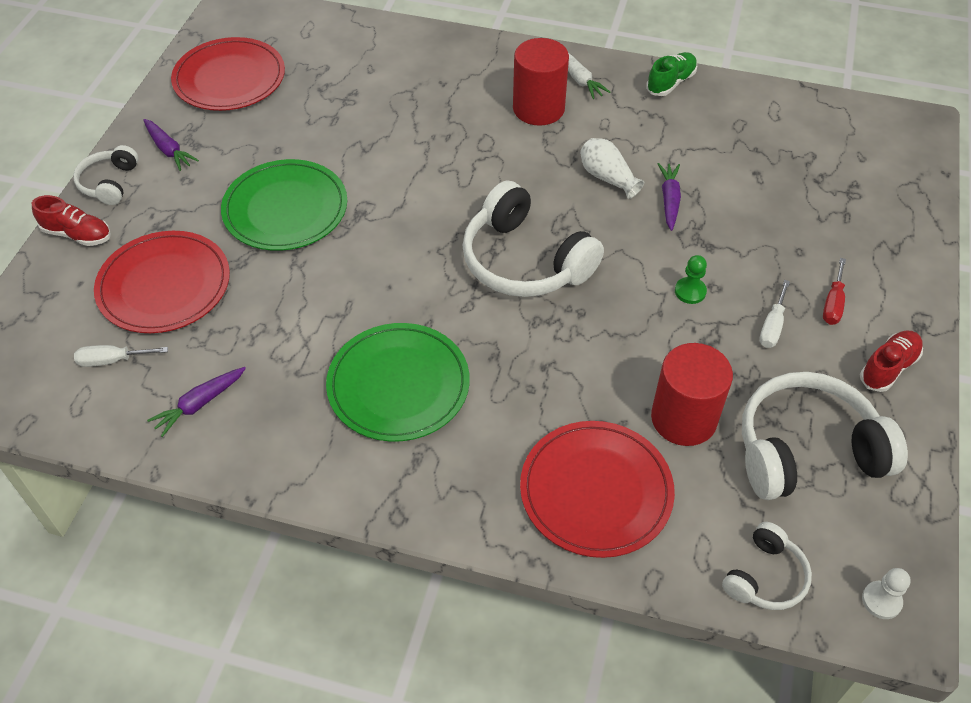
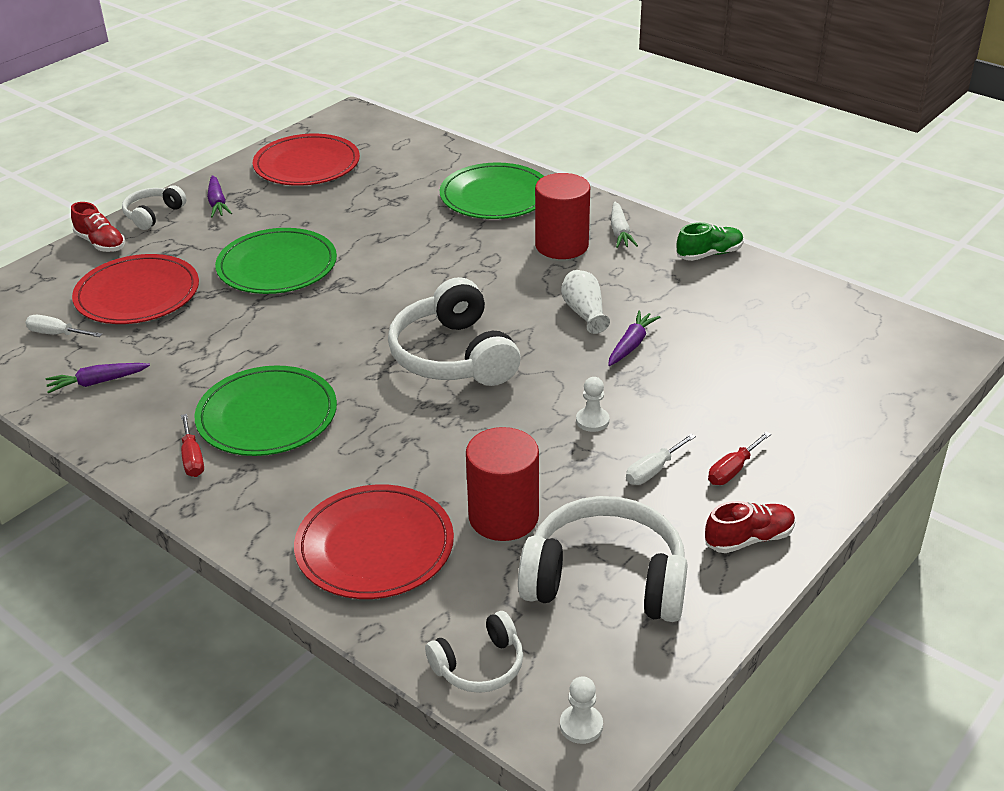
camera: 25 degrees right, 15 degrees down
green pawn [675,255,707,304] -> white pawn [576,377,609,432]
none -> red screwdriver [181,414,204,477]
none -> green plate [440,163,544,219]

